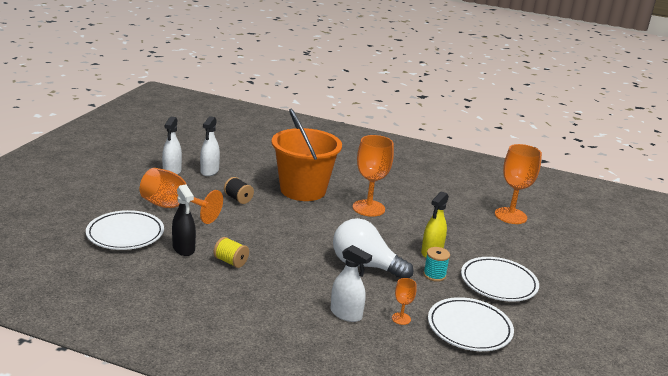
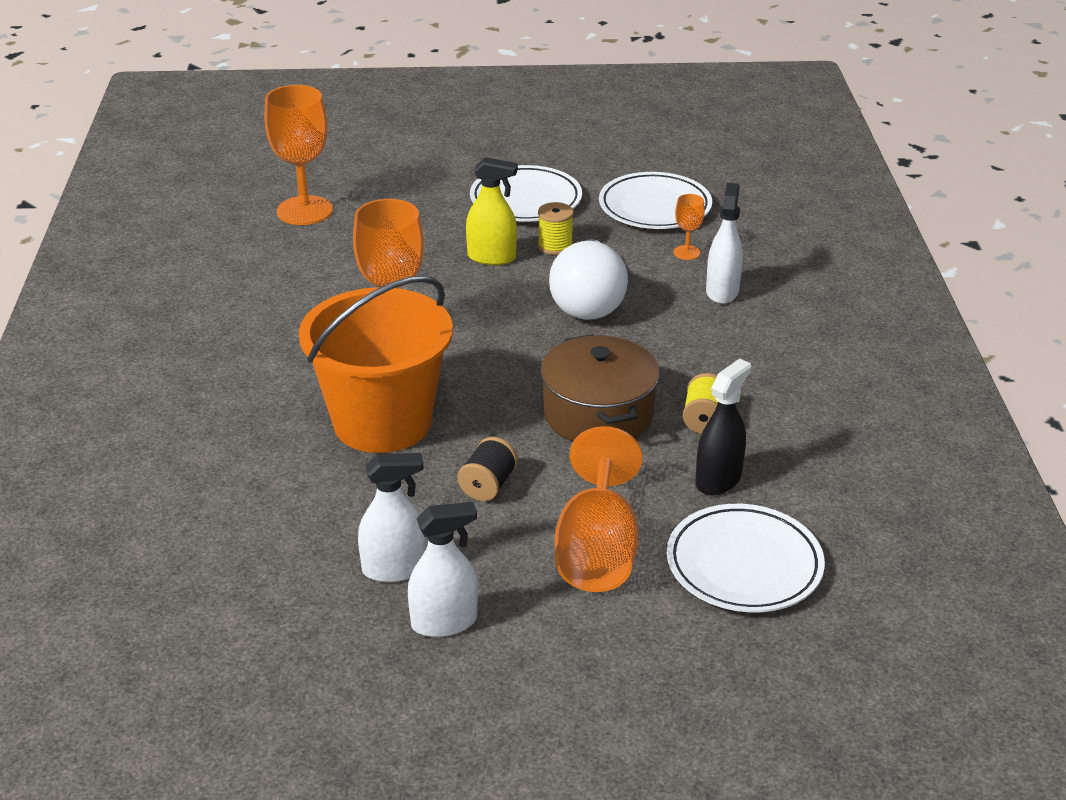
camera: 110 degrees left, 10 degrees up
turquoise spool [423,247,450,282] -> yellow spool [538,202,574,255]
none -> brown pot [540,334,660,441]

